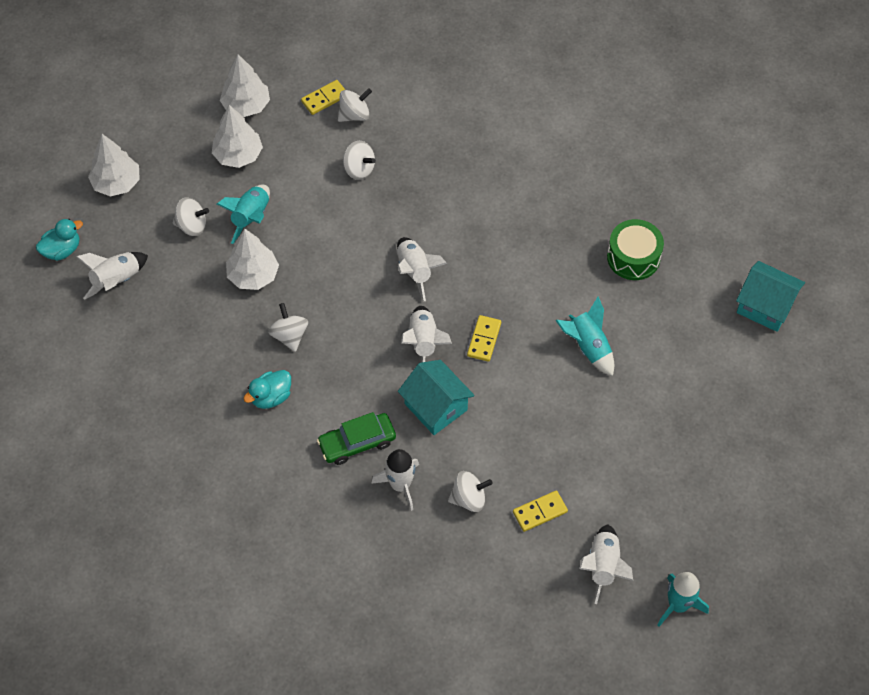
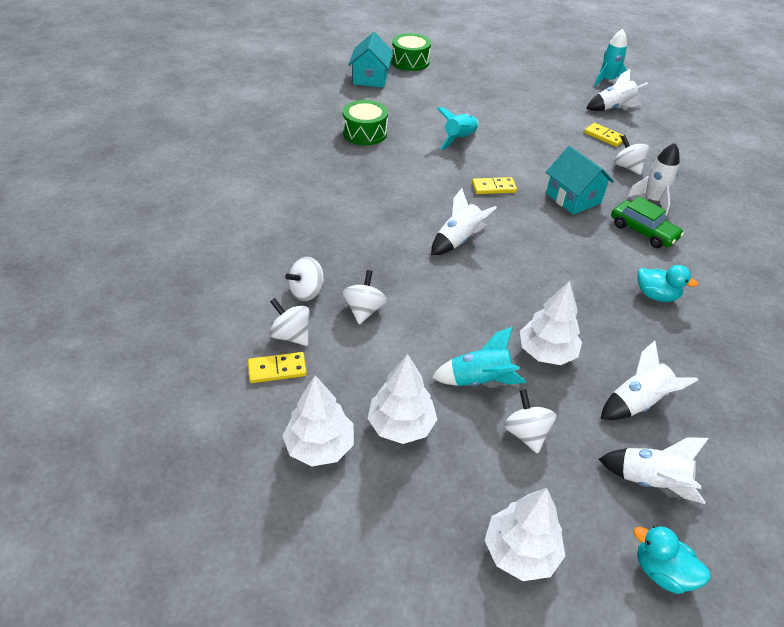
camera: 115 degrees left, 15 degrees down
white spinning top [268,303,308,352] -> white spinning top moved to [285,257,325,301]
yellow domino [301,80,345,115] -> yellow domino turned 45 degrees counterclockwise [248,352,307,383]
turquoise house [398,360,475,435] -> turquoise house turned 60 degrees counterclockwise [546,146,614,215]
white rocket [401,306,452,362] -> white rocket moved to [601,341,698,420]
none -> green drum [392,33,431,71]

